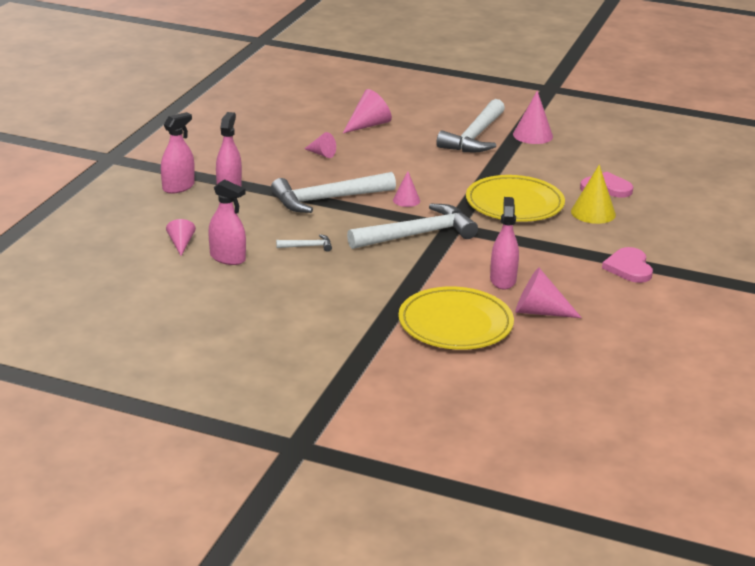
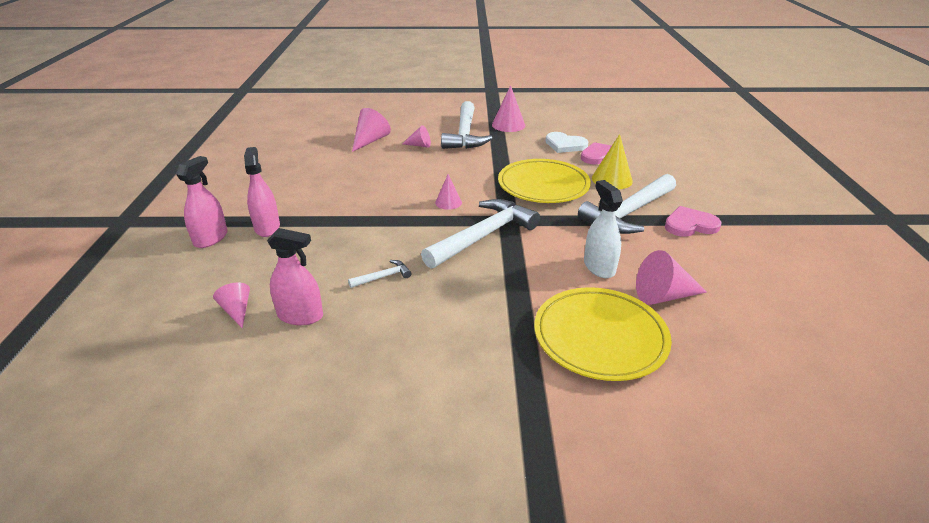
camera: 20 degrees left, 5 degrees up
white hammer [271,172,396,213] -> white hammer moved to [578,174,676,234]
pink cone [304,132,336,158] -> pink cone moved to [402,125,431,148]
pink spray bottle [490,197,519,290] -> white spray bottle [584,180,623,278]
pink heart [602,247,653,283] -> pink heart turned 105 degrees clockwise [665,206,722,237]
none -> white heart [546,132,588,153]

